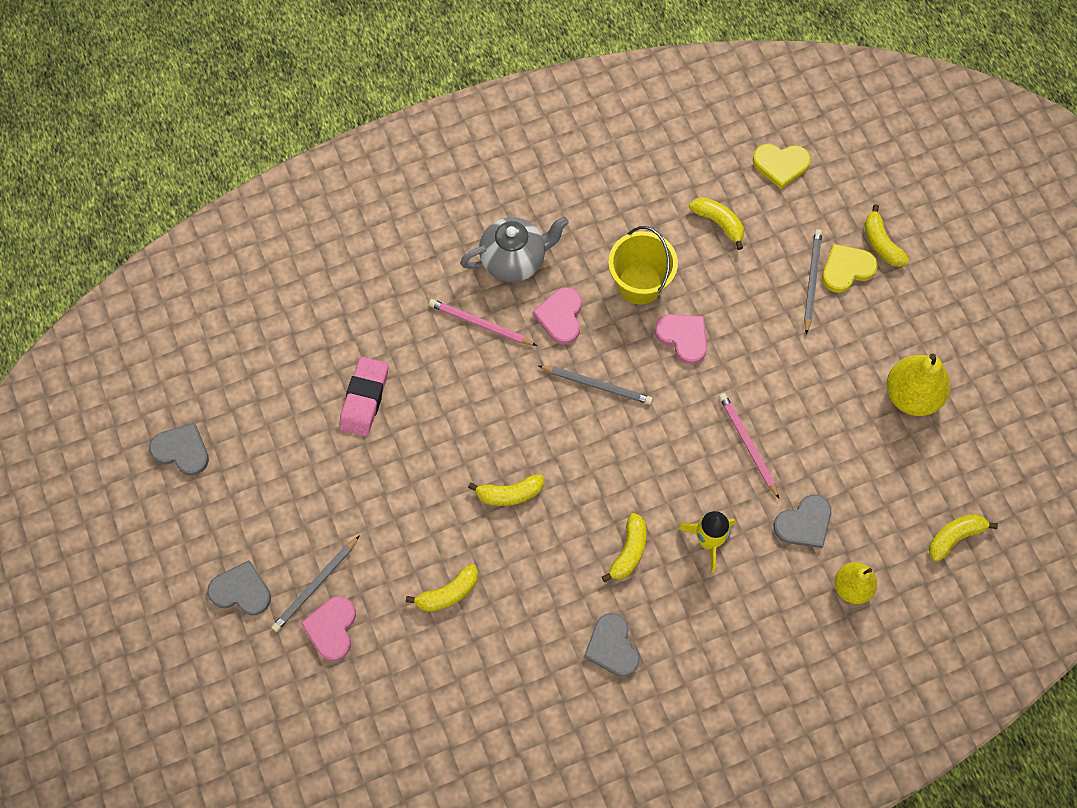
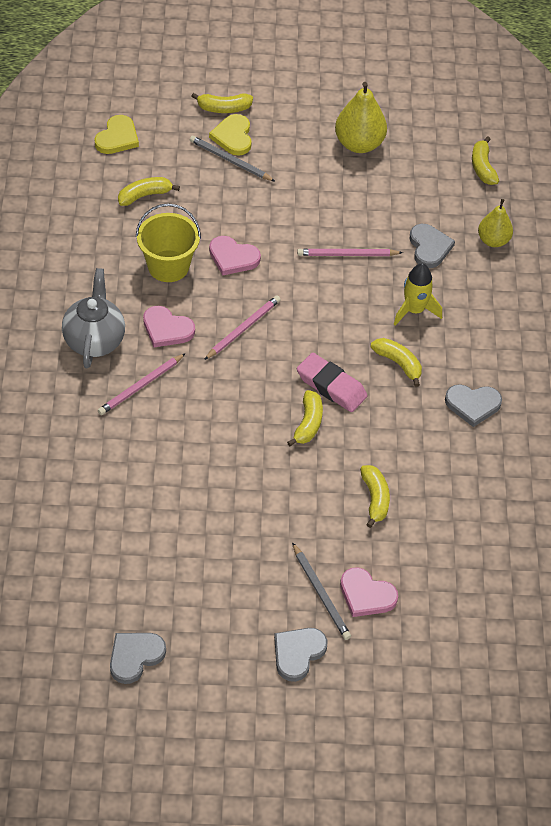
camera: 70 degrees left, 15 degrees down
pink eraser [339,357,388,437] -> pink eraser moved to [297,353,368,412]
grey pencil [538,365,652,404] -> pink pencil [204,295,281,360]
pink heart [655,314,707,365] -> pink heart turned 135 degrees counterclockwise [209,236,261,276]

